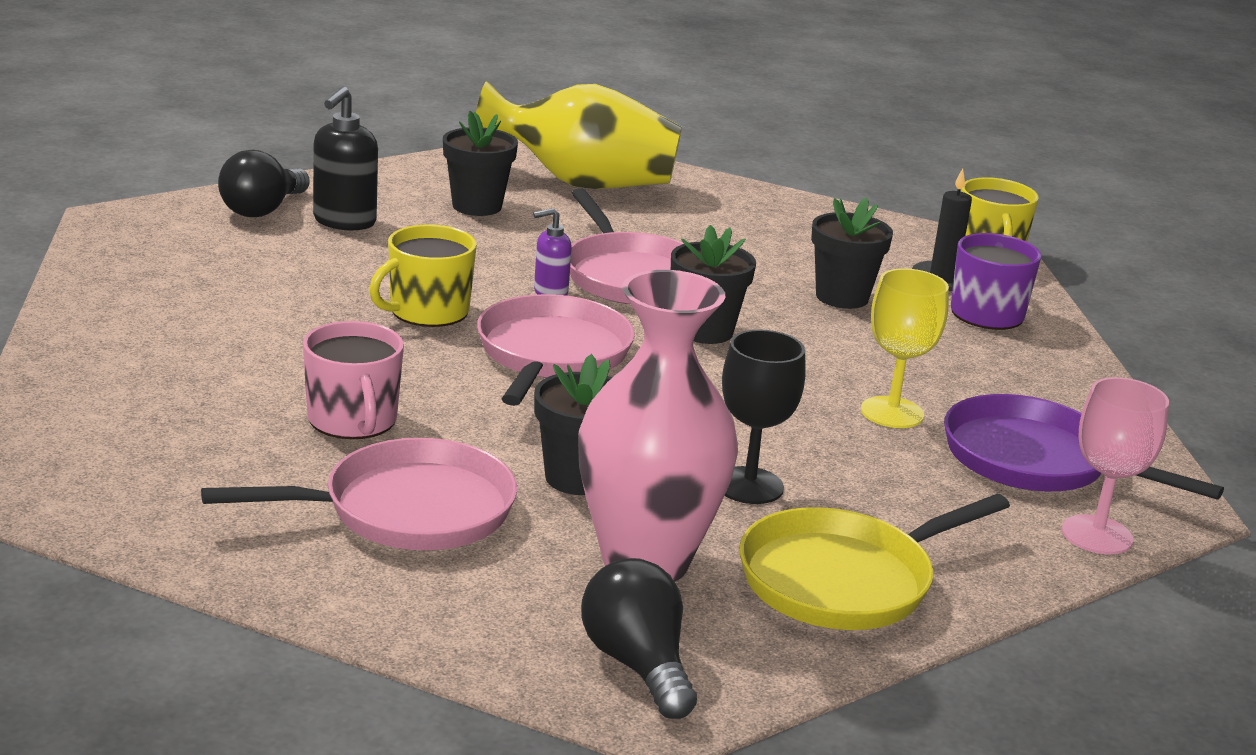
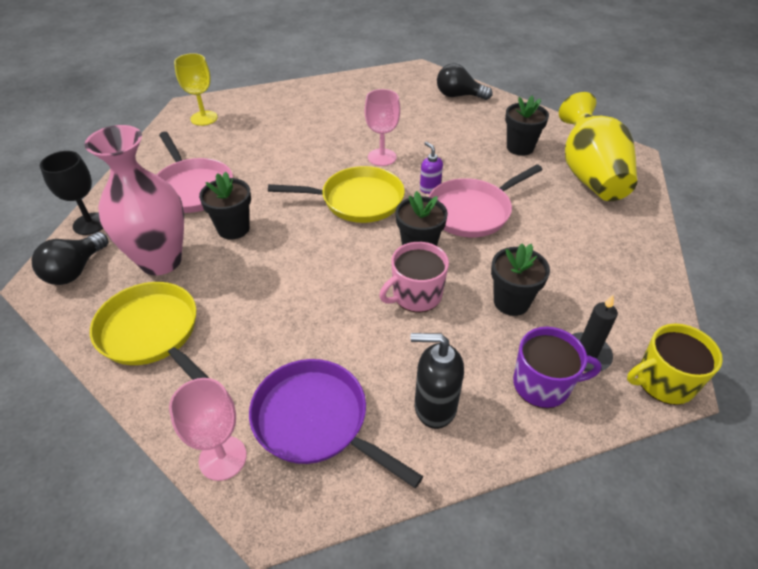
camera: 80 degrees right, 20 degrees up
pink mug [303,321,404,439] -> pink mug moved to [379,242,449,312]
black soap dispenser [313,86,378,231] -> black soap dispenser moved to [411,333,464,429]
yellow mug [369,224,477,327] -> pink goblet [364,89,400,166]
pink pan [477,294,635,406] -> yellow pan [268,166,405,223]
black light bulb [581,558,697,719] -> black light bulb turned 150 degrees clockwise [32,232,108,285]
black goblet [722,330,806,504] -> black goblet moved to [40,151,103,235]
yellow goblet [861,268,949,428] -> yellow goblet moved to [174,53,218,126]
purple pan [944,394,1224,500] -> purple pan turned 75 degrees counterclockwise [249,359,423,488]

